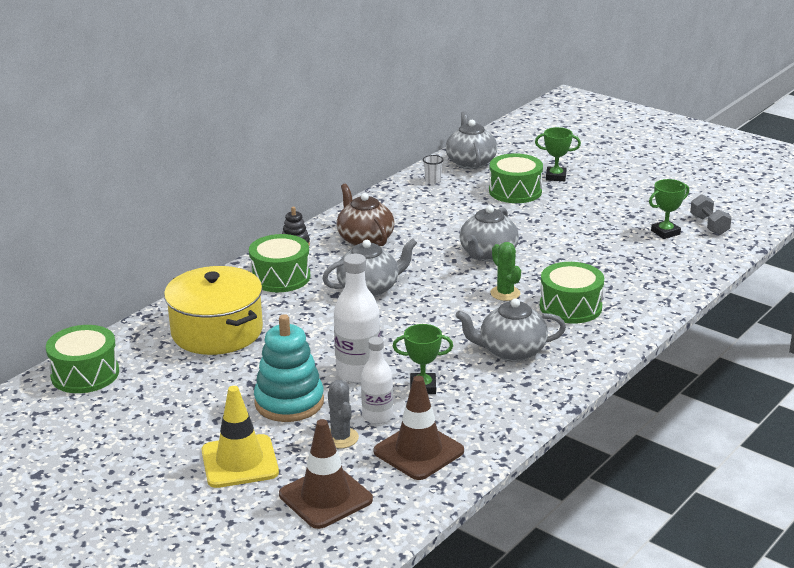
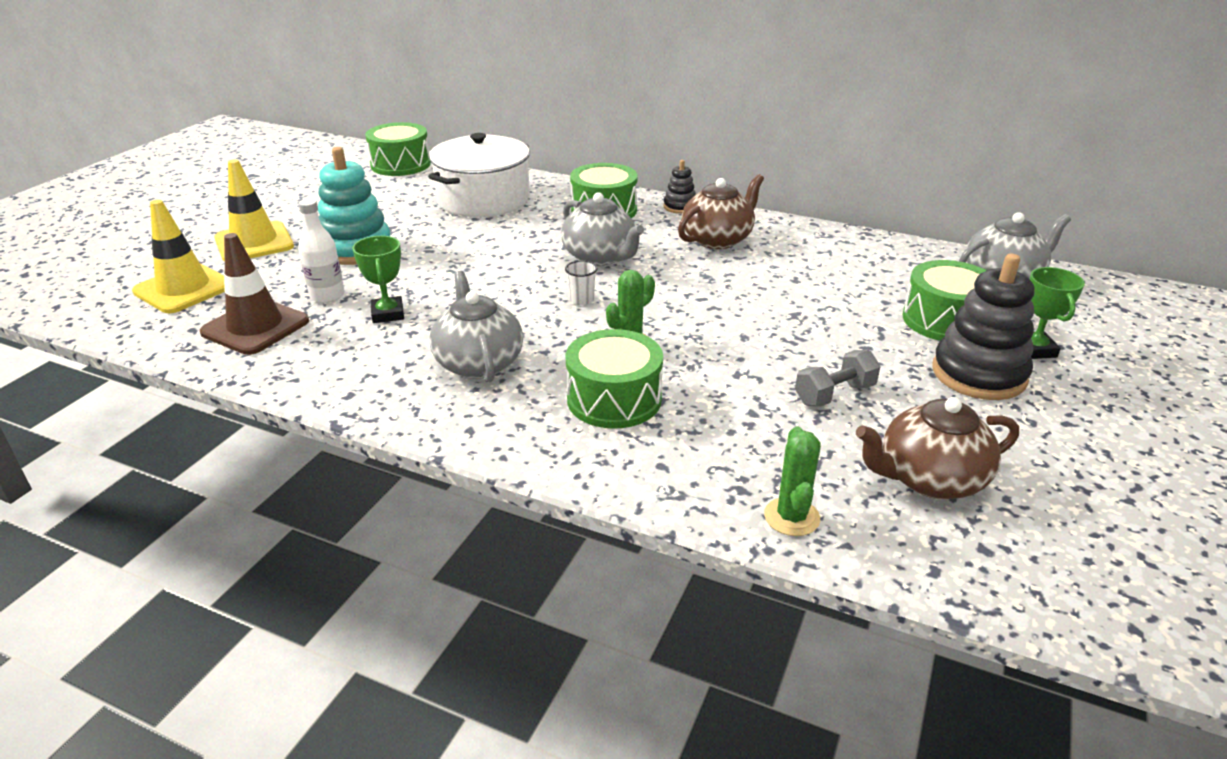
camera: 75 degrees right, 5 degrees up
yellow pot [164,266,263,355] -> white pot [428,133,530,217]
brown traffic cone [279,419,373,529] -> yellow traffic cone [132,200,225,313]
grey cactus [328,380,359,448] -> none
white bottle [334,254,380,383] -> none
white cup [423,155,444,184] -> white cup moved to [565,260,598,305]
grey teapot [459,205,519,262] -> none
green trophy [649,179,689,239] -> brown teapot [856,397,1019,499]
grey dumbbell [690,194,732,235] -> grey dumbbell moved to [795,350,881,407]
none -> green cactus [764,426,821,536]
none -> black stacking toy [932,254,1035,400]

